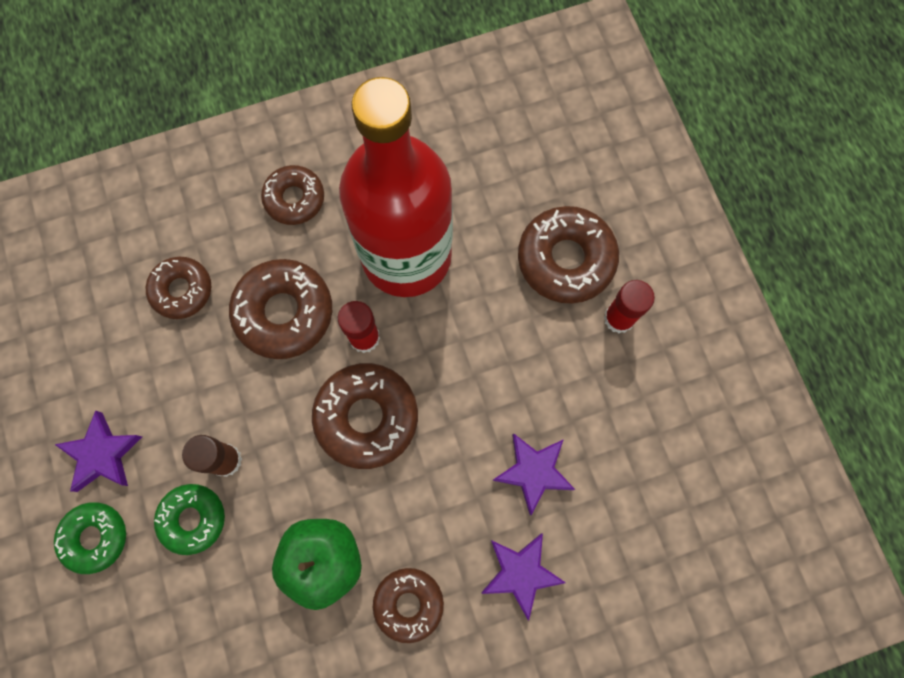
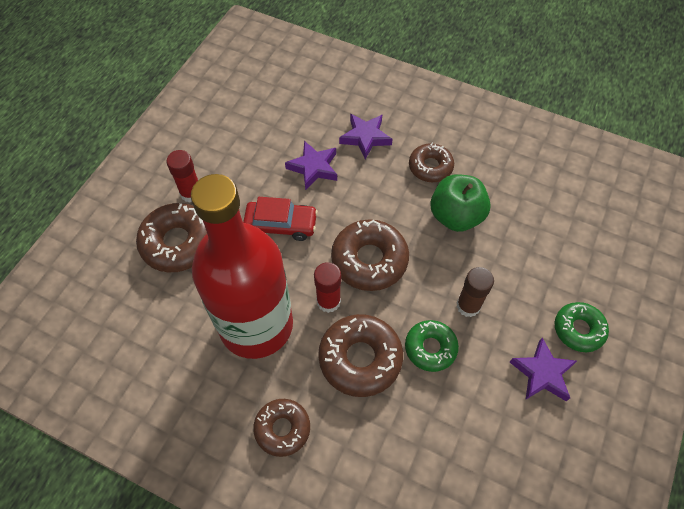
camera: 135 degrees left, 15 degrees down
brown donut [146,257,211,319] -> none
green donut [154,484,225,555] -> green donut moved to [405,320,459,372]
none -> red car [243,197,318,241]

